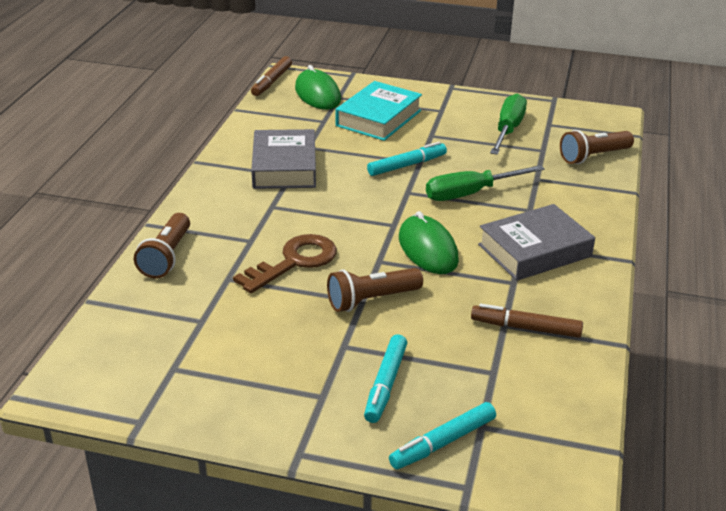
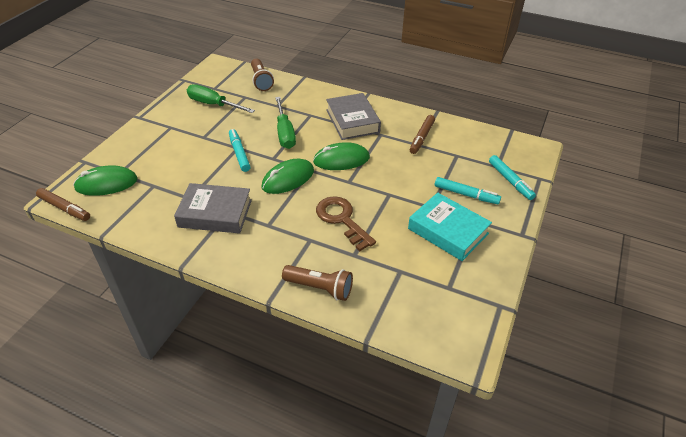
camera: 80 degrees left, 10 degrees up
brown flashlight [327,268,423,312] -> none
turquoise book [335,81,422,141] -> turquoise book moved to [408,192,492,261]
none -> green mouse [261,159,314,194]

